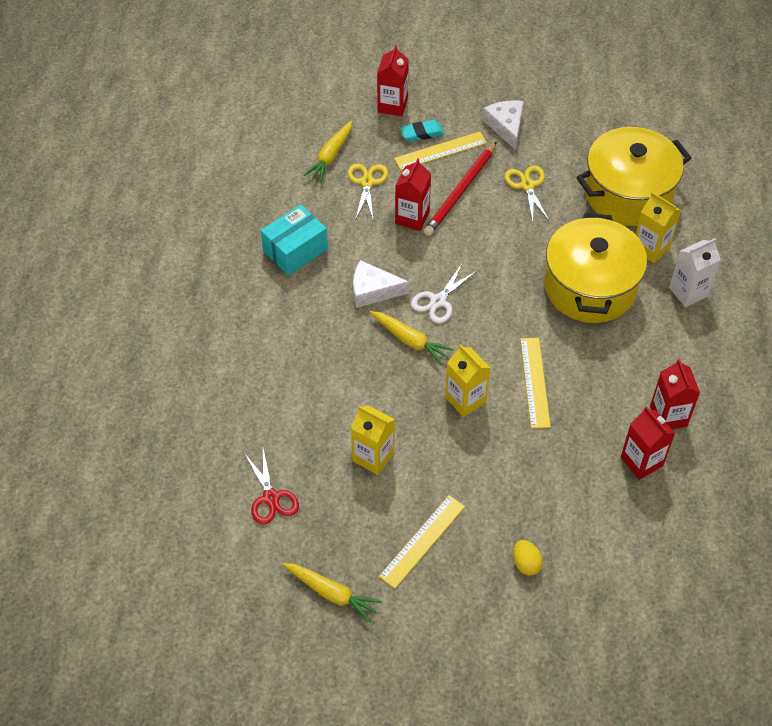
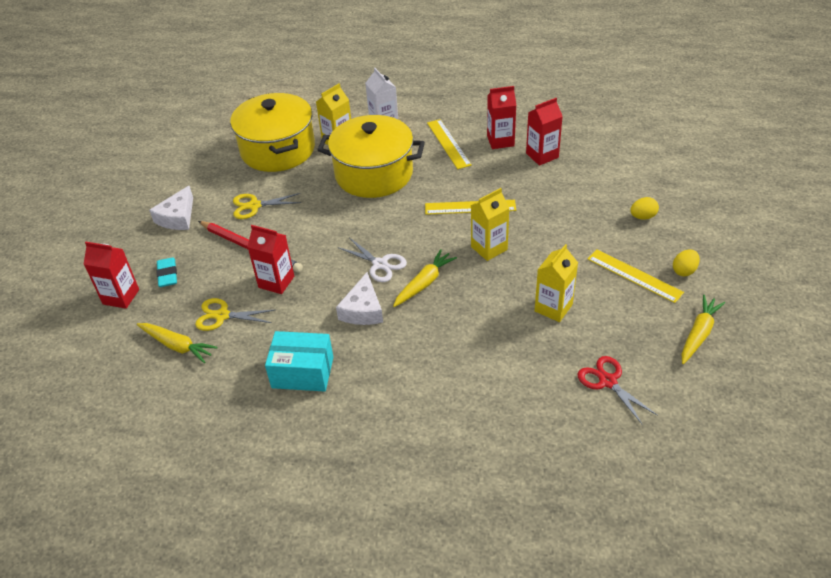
camera: 85 degrees left, 10 degrees down
red scissors [244,449,299,525] -> red scissors turned 105 degrees counterclockwise [578,356,658,425]
turquoise box [261,205,328,275] -> turquoise box turned 45 degrees counterclockwise [265,331,333,392]
yellow ruler [394,132,487,170] -> yellow ruler moved to [427,119,472,169]
white cheese [482,100,524,150] -> white cheese turned 60 degrees counterclockwise [149,186,193,230]
none -> yellow egg [673,249,700,276]

